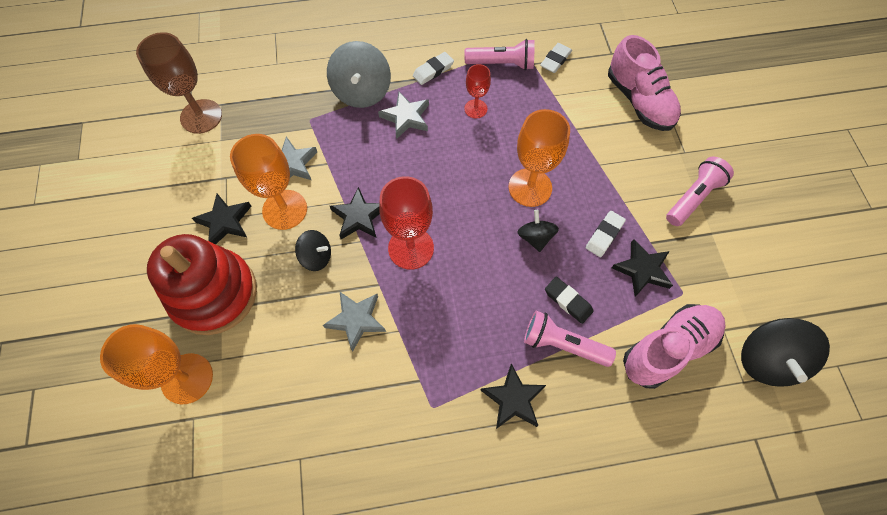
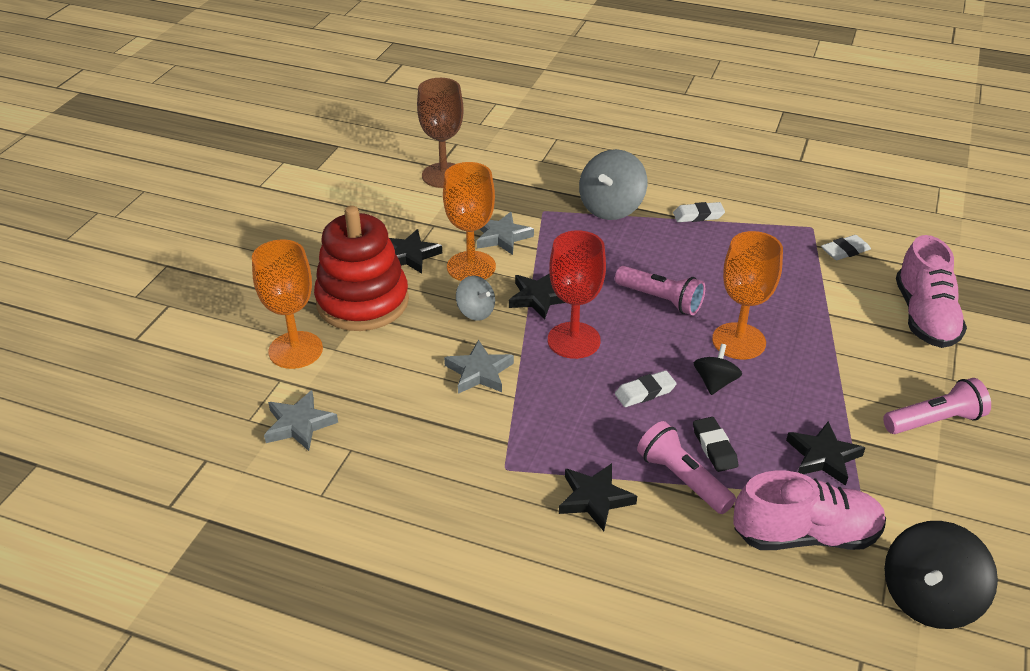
camera: 30 degrees right, 25 degrees down
black spinning top [295,230,331,271] -> grey spinning top [456,276,495,321]
grey star [378,92,429,139] -> grey star moved to [264,390,338,451]
pink flashlight [464,39,535,70] -> pink flashlight moved to [615,266,705,315]
red goblet [464,64,491,119] -> none
white eraser [586,211,626,257] -> white eraser moved to [615,370,677,407]

